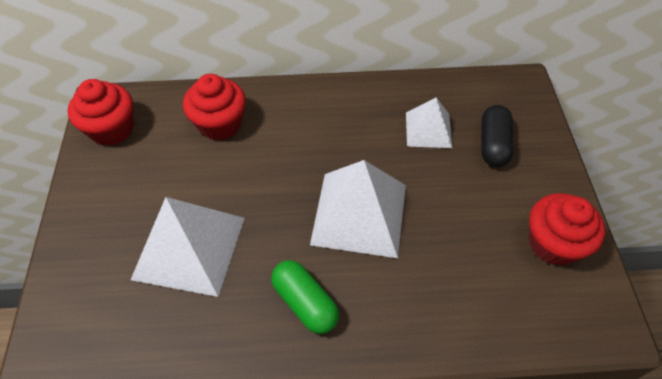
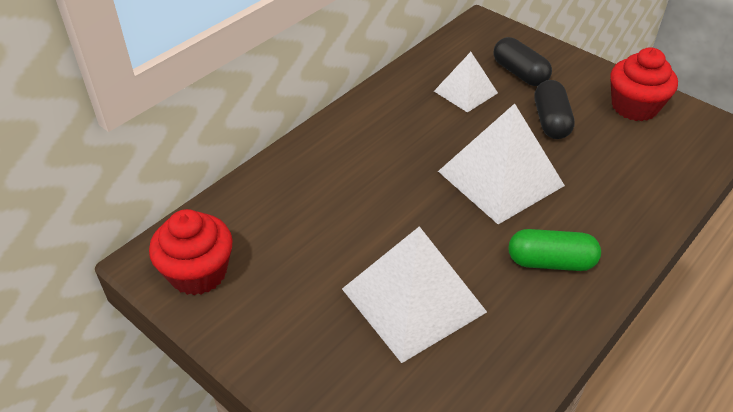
camera: 45 degrees left, 10 degrees down
red cupcake [183,74,246,140] -> none
none -> black capsule [535,80,575,139]

